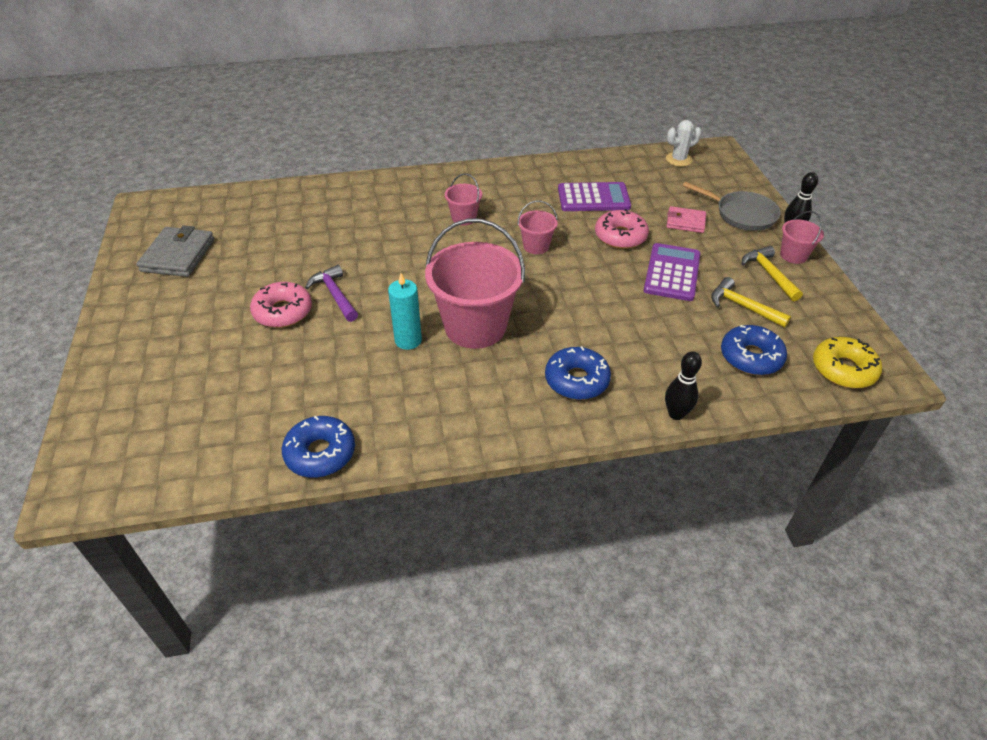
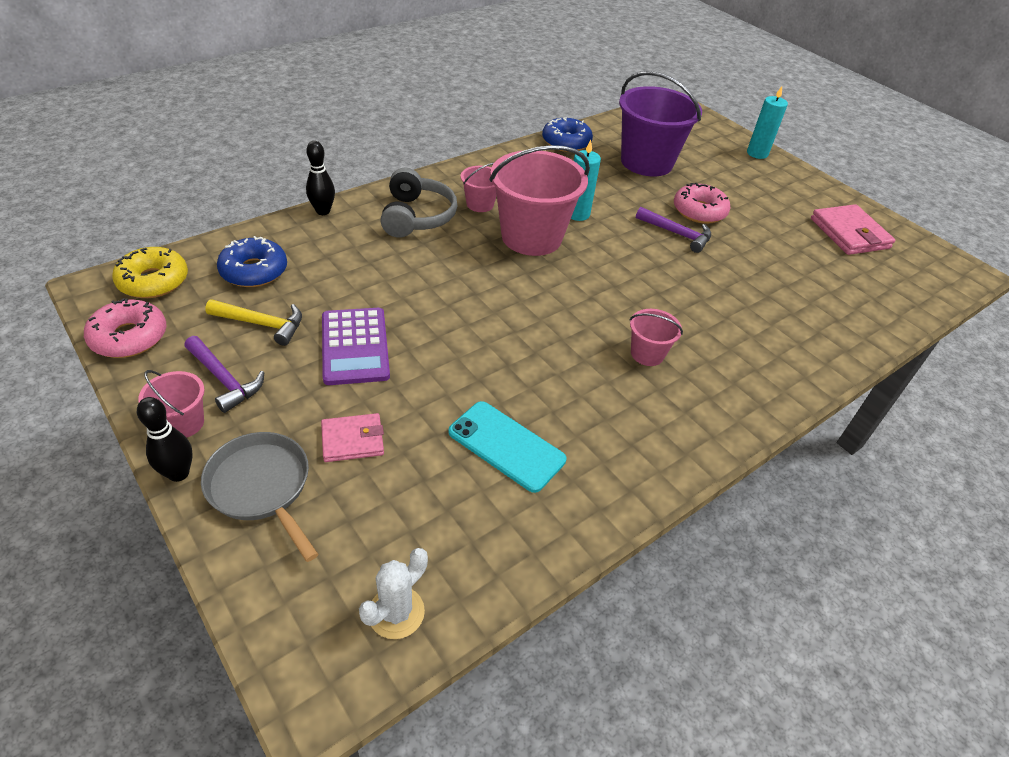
camera: 150 degrees right, 0 degrees up
grey wallet [137,225,214,277] -> pink wallet [811,204,895,255]
pink bucket [518,200,558,254] -> pink bucket moved to [461,163,497,212]
blue donut [545,346,611,400] -> grey headphones [380,168,457,238]
purple calculator [558,182,631,211] -> turquoise phone [448,401,566,493]
pink donut [595,209,649,249] -> pink donut moved to [84,298,167,358]
grey pan [683,182,781,231] -> grey pan turned 45 degrees clockwise [201,432,318,562]
yellow hammer [742,246,803,301] -> purple hammer [185,336,264,413]
none -> purple bucket [619,71,702,176]
none -> turquoise candle [747,86,788,159]

